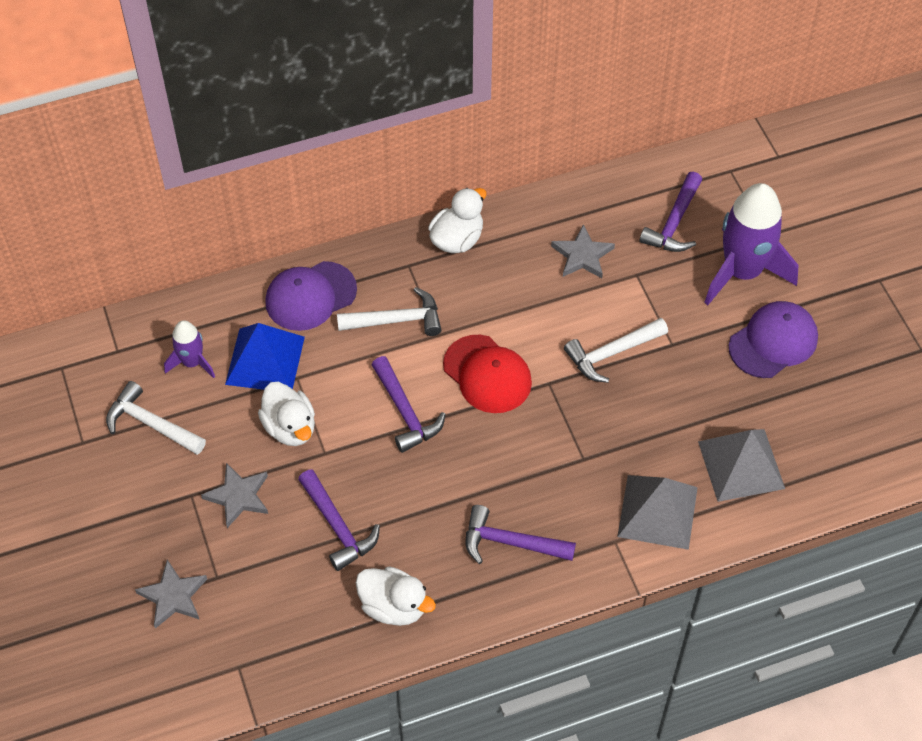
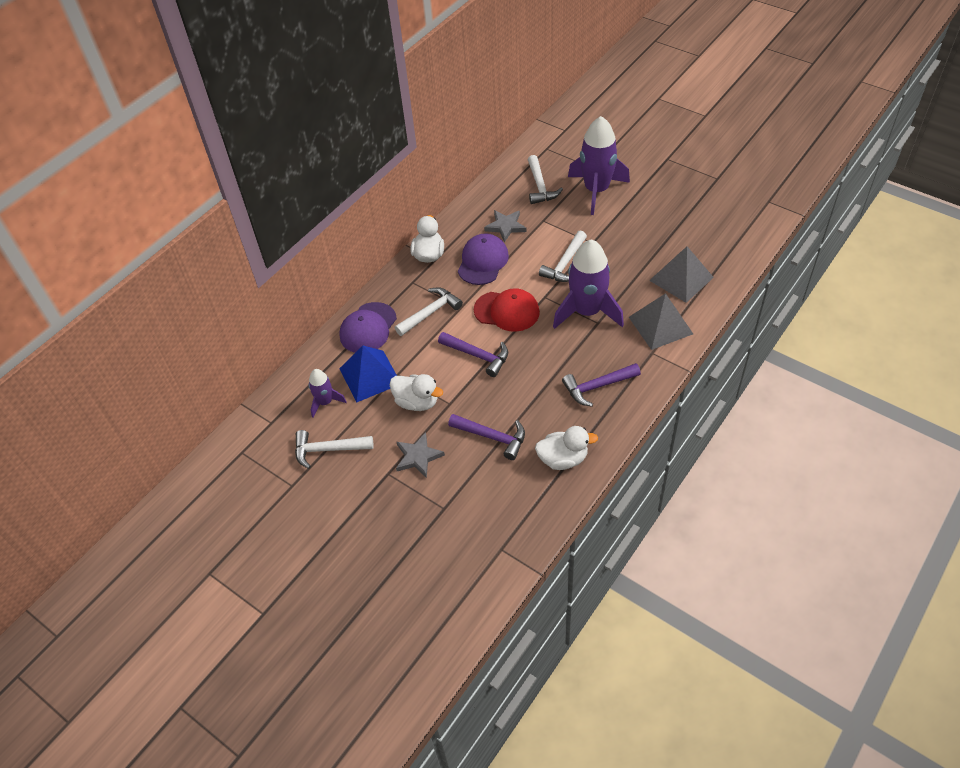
camera: 30 degrees left, 5 degrees down
grey star [135,560,207,629] -> none
purple hammer [639,172,702,252] -> white hammer [528,155,563,204]
purple cap [729,301,818,378] -> purple cap moved to [458,233,509,285]
none -> purple rocket [553,239,624,329]

